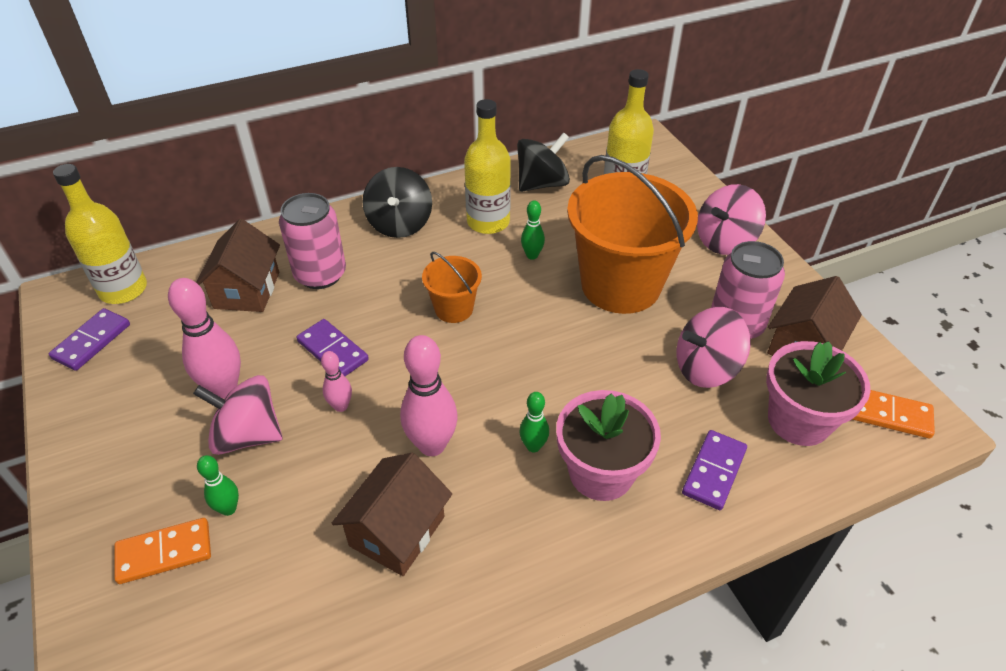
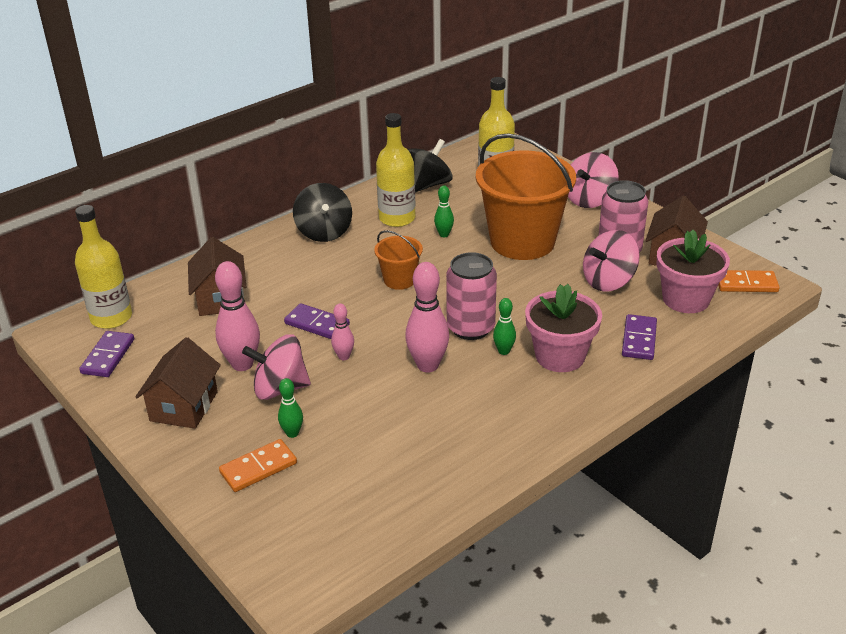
camera: 15 degrees left, 10 degrees down
pink can [279,193,346,289] -> pink can moved to [446,252,497,340]
brown house [332,453,452,576] -> brown house moved to [135,337,221,429]

